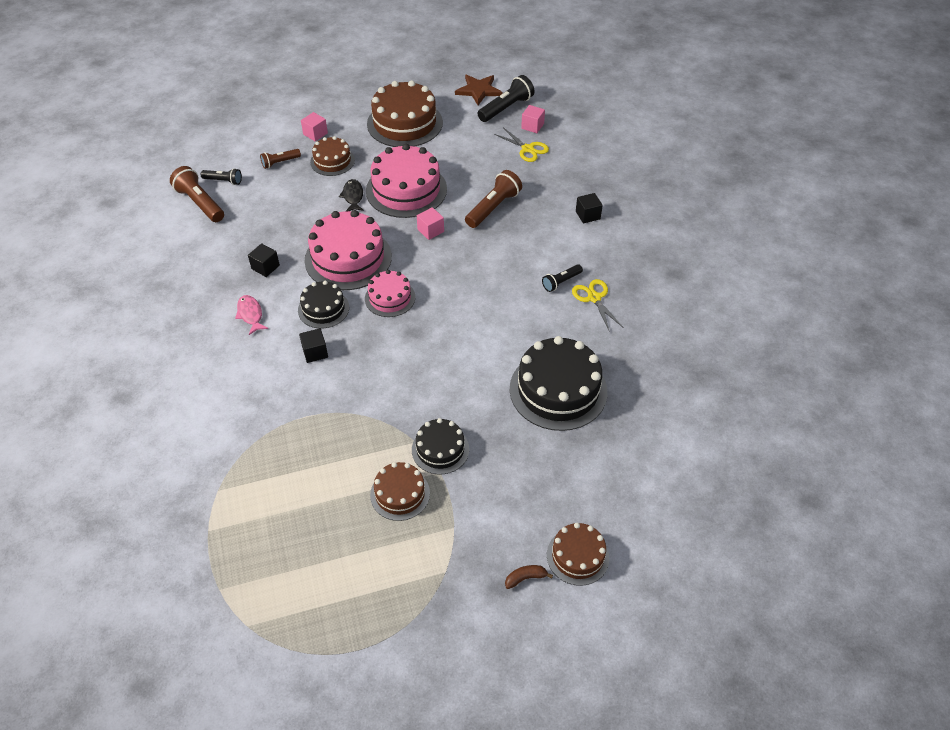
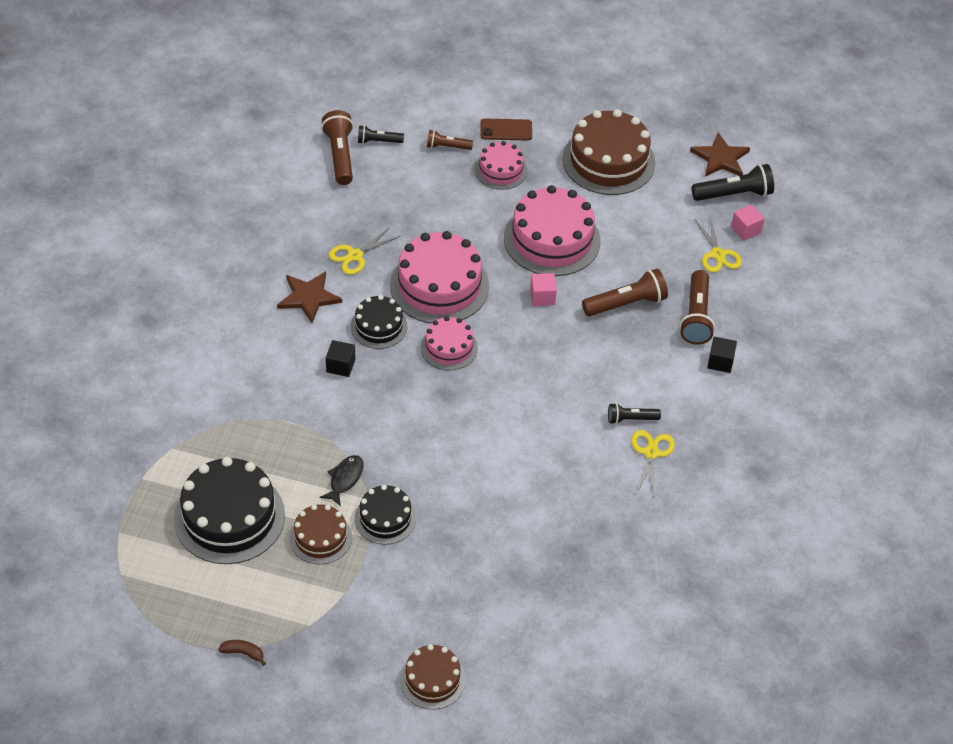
camera: 30 degrees right, 0 degrees up
black flashlight [201,168,242,185] -> black flashlight turned 135 degrees clockwise [358,125,404,144]
pink fish [235,295,268,335] -> brown star [277,271,342,323]
black cube [248,243,280,277] -> yellow scissors [328,227,400,274]
pink cube [301,112,328,142] -> brown phone [481,119,532,141]
brown cake [310,136,355,176] -> pink cake [475,141,527,190]
black fish [339,179,364,211] -> black fish moved to [320,455,363,507]
brown banana [505,565,553,589] -> brown banana moved to [218,640,266,666]
black cake [510,336,607,431] -> black cake moved to [174,457,285,564]
none -> brown flashlight [680,270,715,345]

